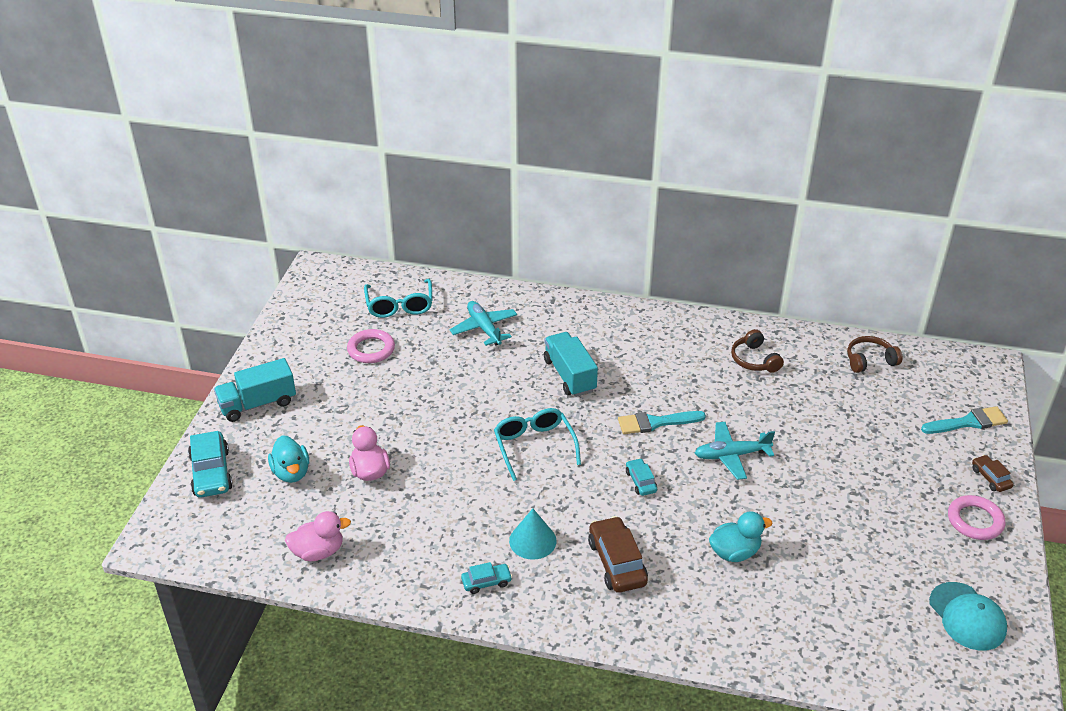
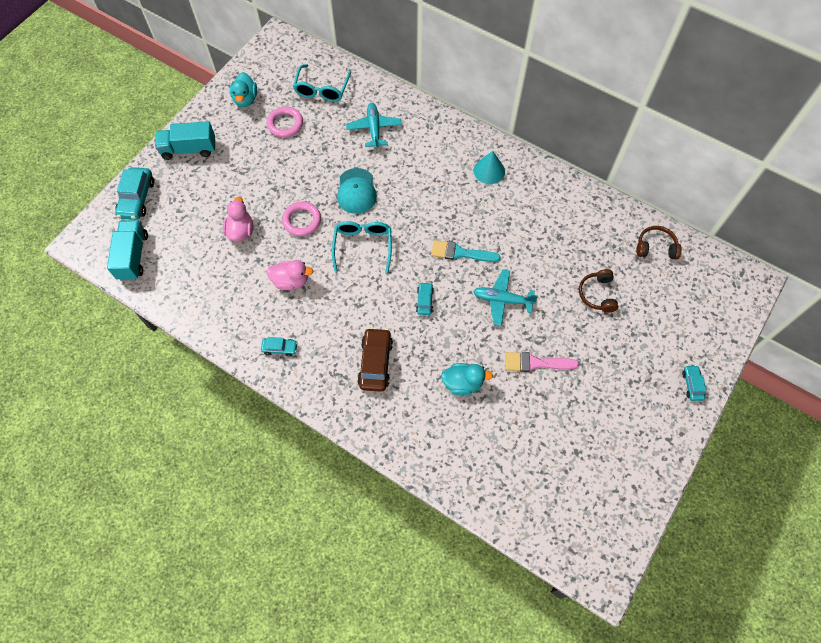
camera: 20 degrees right, 25 degrees up
turquoise duck [268,435,309,483] -> turquoise duck moved to [230,72,257,107]
pink duck [285,511,351,561] -> pink duck moved to [266,260,314,290]
turquoise cone [509,508,557,560] -> turquoise cone moved to [474,151,505,184]
turquoise truck [544,332,598,397] -> turquoise truck moved to [107,220,148,281]
brown headphones [731,329,784,373] -> brown headphones moved to [579,269,618,313]
turquoise brush [921,406,1008,434] -> none
turquoise cap [929,582,1007,651] -> turquoise cap moved to [337,168,377,214]
pink ring [948,495,1005,540] -> pink ring moved to [282,202,321,236]
brown car [972,455,1014,492] -> turquoise car [682,365,706,401]
none -> pink brush [505,352,579,372]

